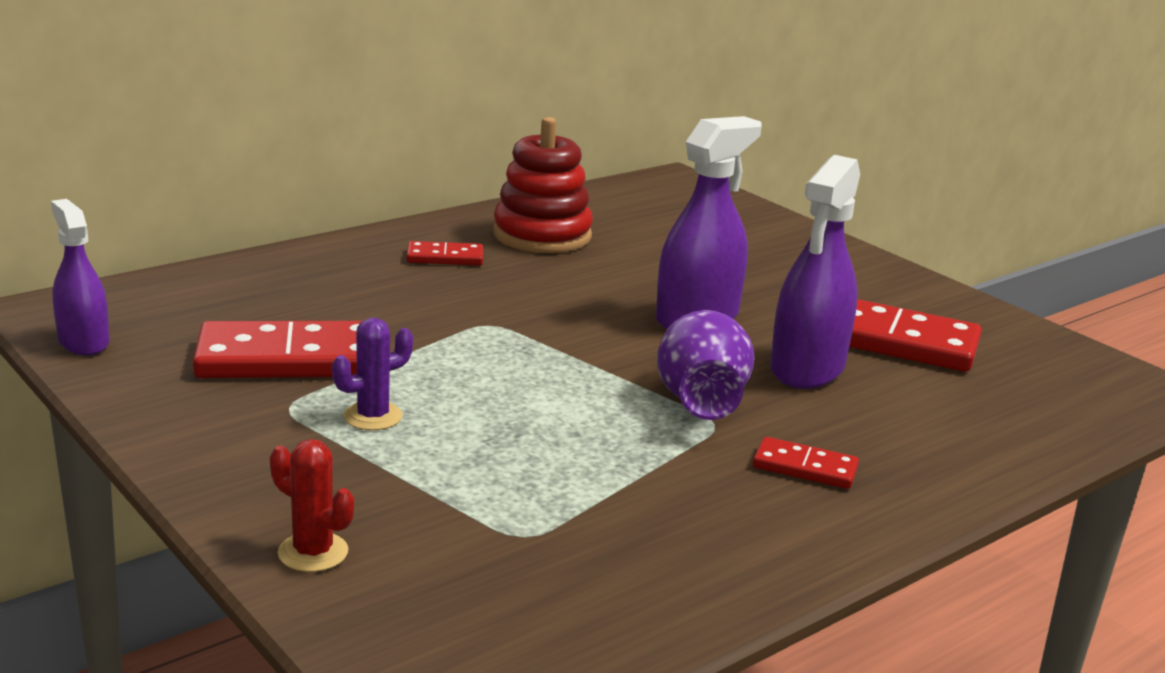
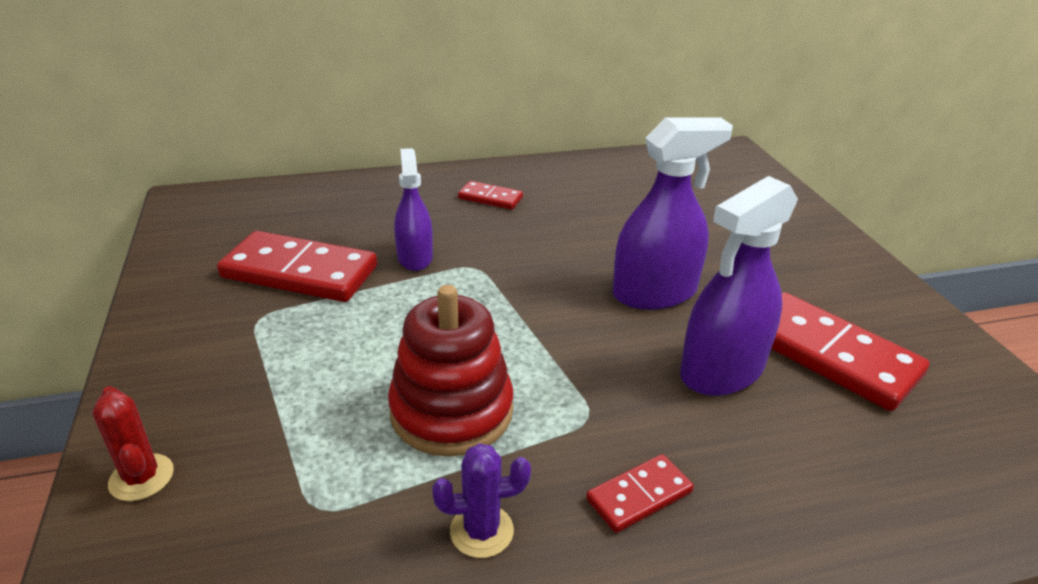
camera: 25 degrees right, 10 degrees up
purple spray bottle [51,199,110,355] -> purple spray bottle moved to [394,148,433,271]
purple cactus [332,318,413,430] -> purple cactus moved to [432,443,531,558]
red stacking toy [493,117,593,253] -> red stacking toy moved to [388,285,513,456]
purple vase [657,310,755,420] -> none
red domino [753,437,859,489] -> red domino turned 75 degrees counterclockwise [586,454,694,533]

